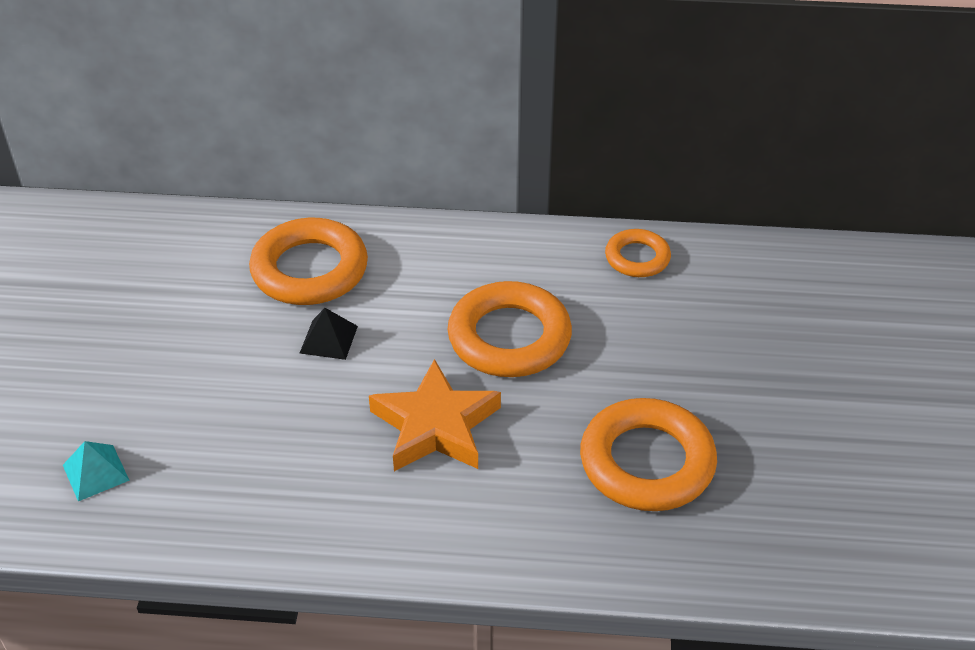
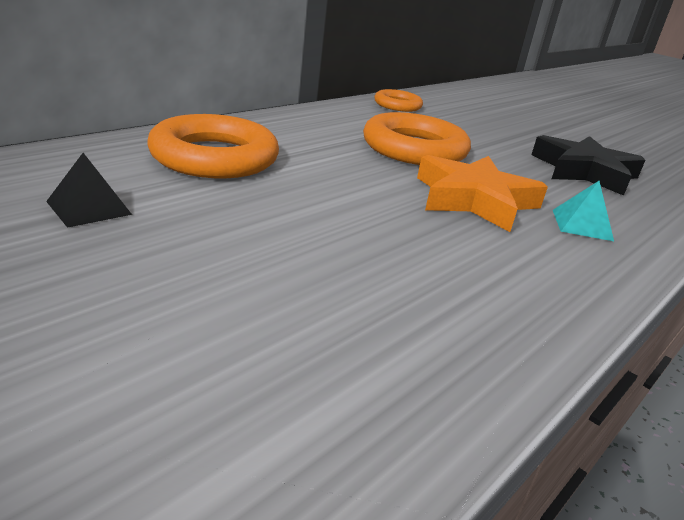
camera: 55 degrees left, 15 degrees down
turquoise pyramid [63,441,130,501] -> turquoise pyramid moved to [553,181,614,241]
black pyramid [300,308,358,360] -> black pyramid moved to [46,153,132,228]
orange ring [580,398,717,511] -> black star [531,135,645,195]

